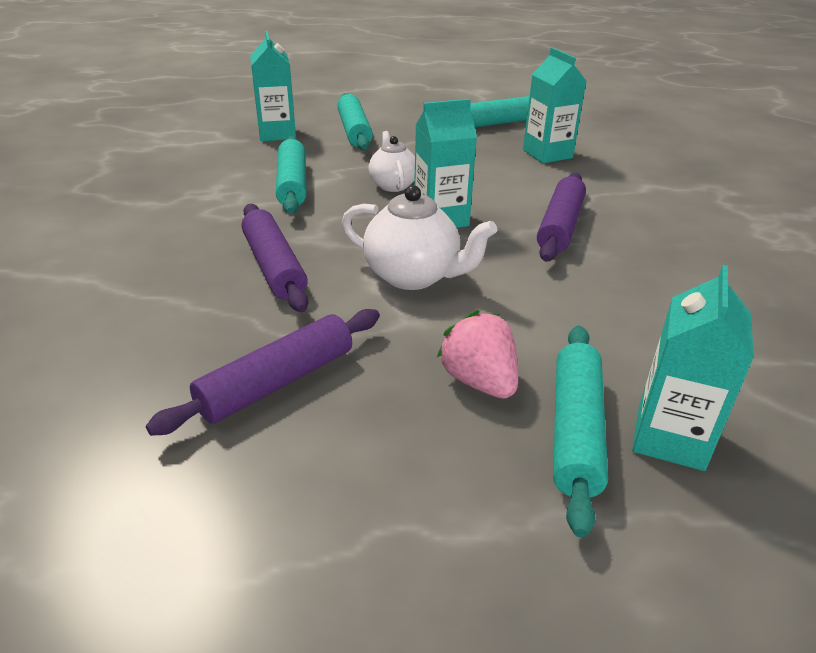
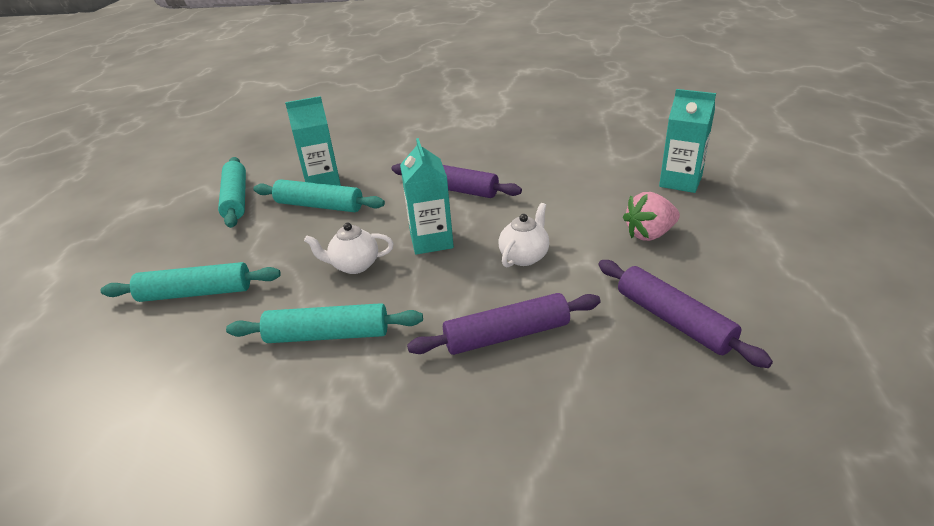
camera: 80 degrees left, 0 degrees up
turquoise carton [250,31,296,141] -> none
white teapot [342,185,497,290] -> white teapot [499,203,549,268], size x0.66
turquoise rolling pin [553,326,608,538] -> turquoise rolling pin moved to [253,179,385,212]

